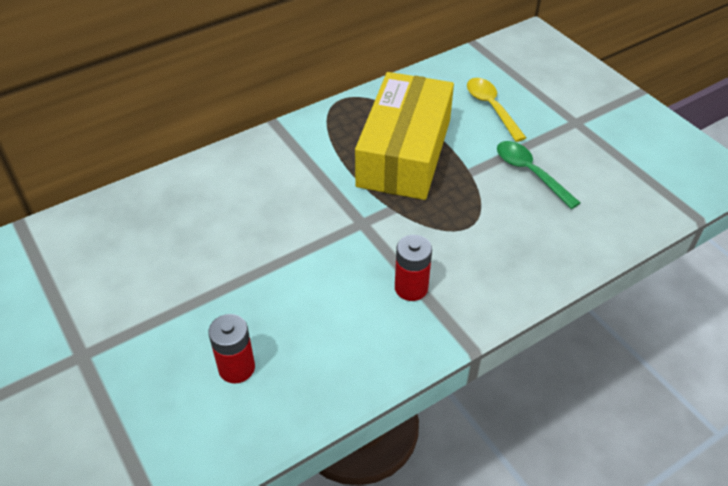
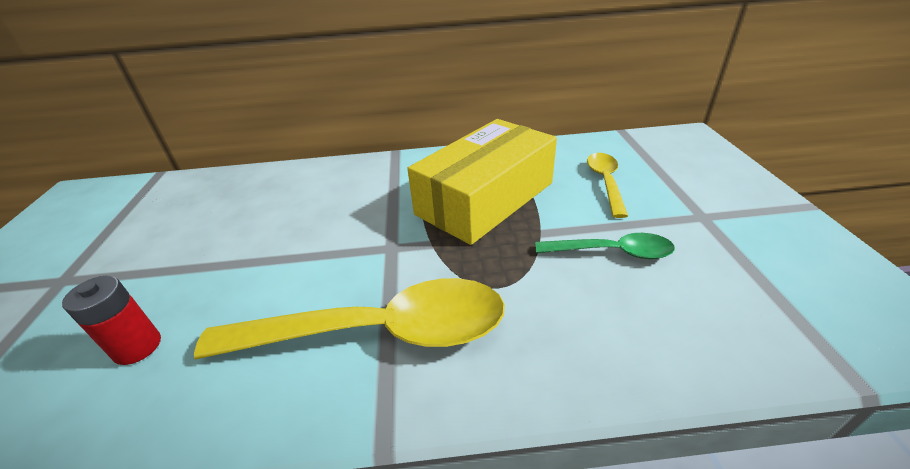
camera: 30 degrees right, 10 degrees down
red battery [395,235,432,301] -> yellow spoon [194,278,505,359]
green spoon [497,141,581,209] -> green spoon turned 105 degrees clockwise [535,233,675,259]

